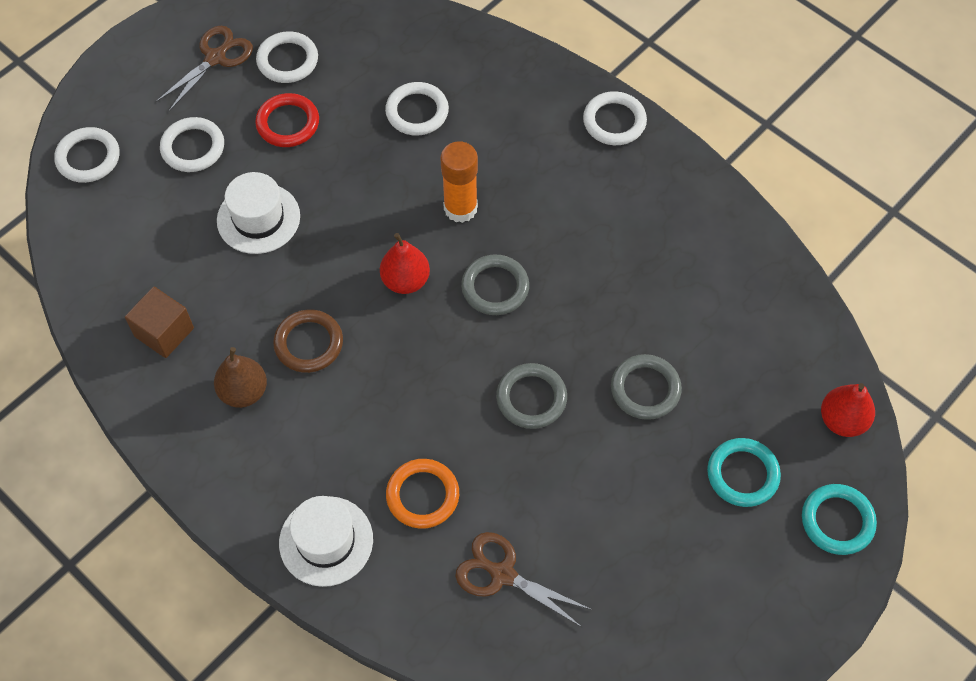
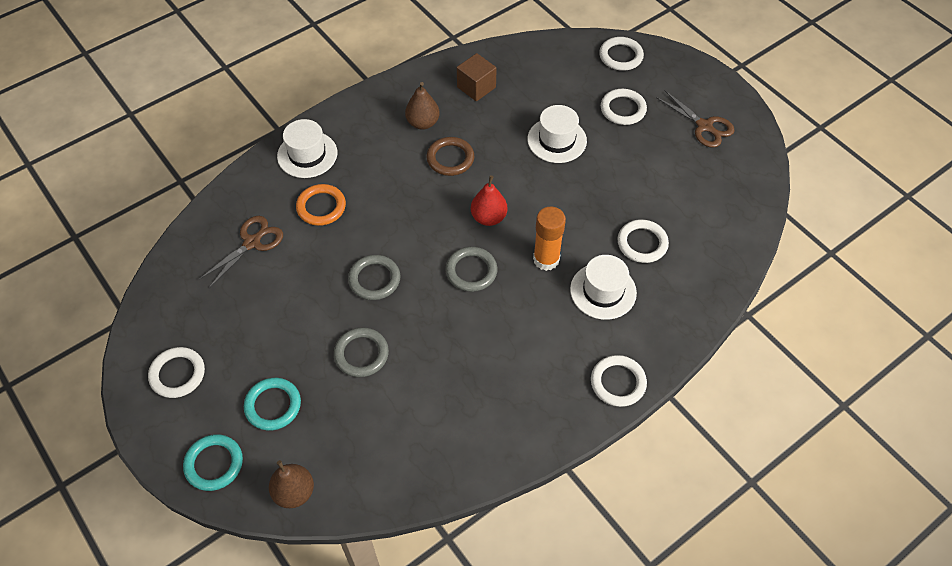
camera: 100 degrees right, 5 degrees down
red ring [255,93,319,147] -> none
white ring [256,31,318,83] -> white ring moved to [148,347,205,398]
red pear [821,383,875,437] -> brown pear [269,460,314,508]
none -> white hat [570,255,637,320]

